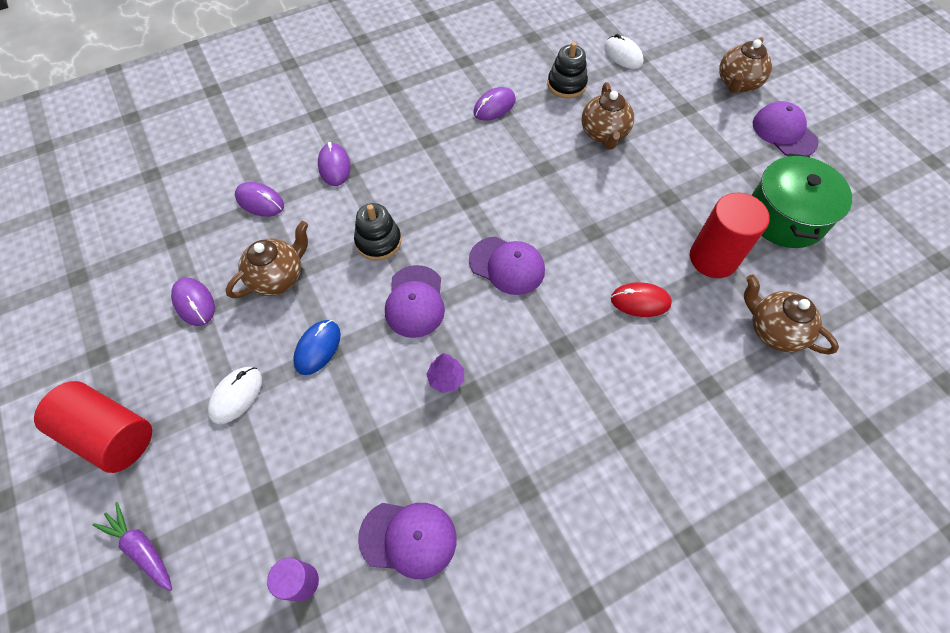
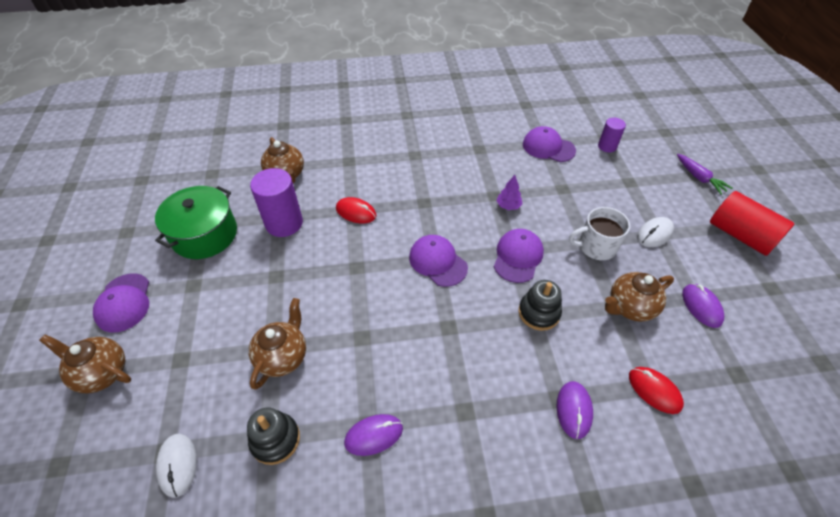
camera: 160 degrees left, 10 degrees down
purple mouse [235,182,284,217] -> red mouse [629,367,684,414]
blue mouse [293,320,341,375] -> white mug [569,207,630,260]
red cylinder [690,193,770,278] -> purple cylinder [250,168,303,237]
brown teapot [719,37,772,93] -> brown teapot turned 120 degrees counterclockwise [39,335,131,393]

